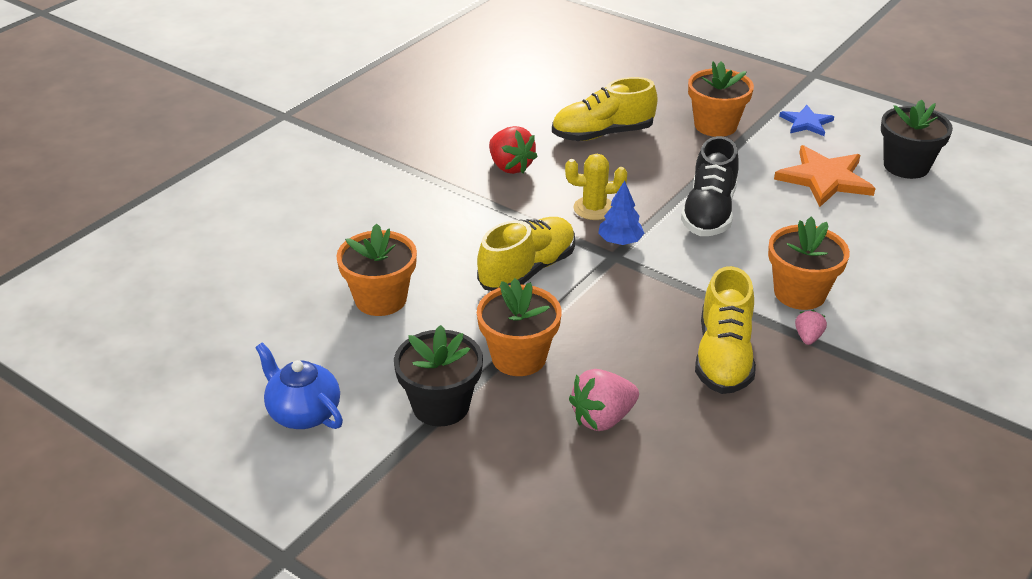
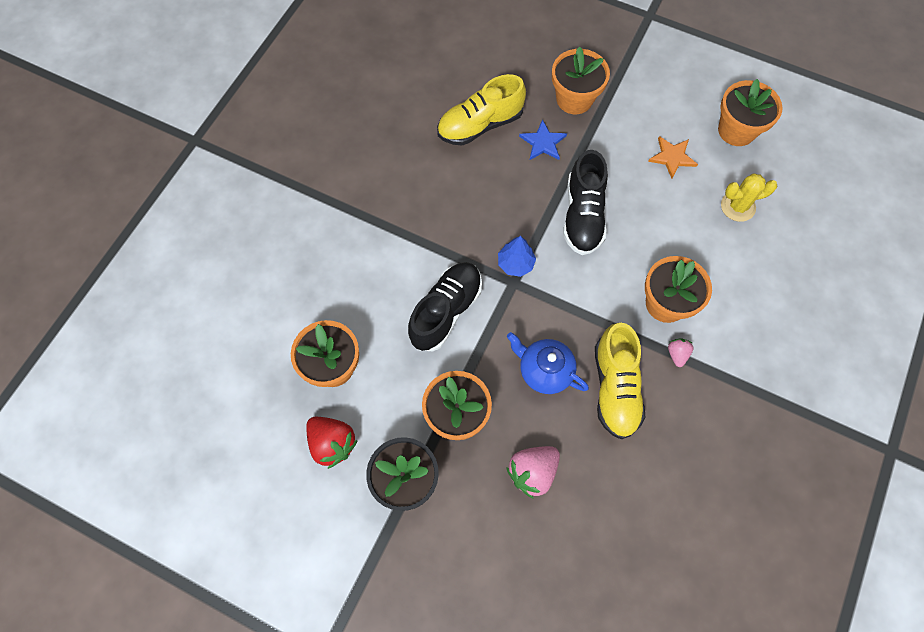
camera: 10 degrees left, 30 degrees up
blue teapot [255,342,343,429] -> blue teapot moved to [507,332,589,394]
yellow shoe [477,217,575,291] -> black shoe [408,262,482,351]
red strawberry [489,126,538,174] -> red strawberry moved to [306,416,358,469]
yellow cactus [565,154,627,220] -> yellow cactus moved to [721,174,777,222]
orange star [774,145,876,207] -> orange star [648,136,698,178], size x0.59
blue star [779,105,834,136] -> blue star moved to [519,119,567,160]
black flower pot [881,100,953,179] -> orange flower pot [718,79,783,146]

